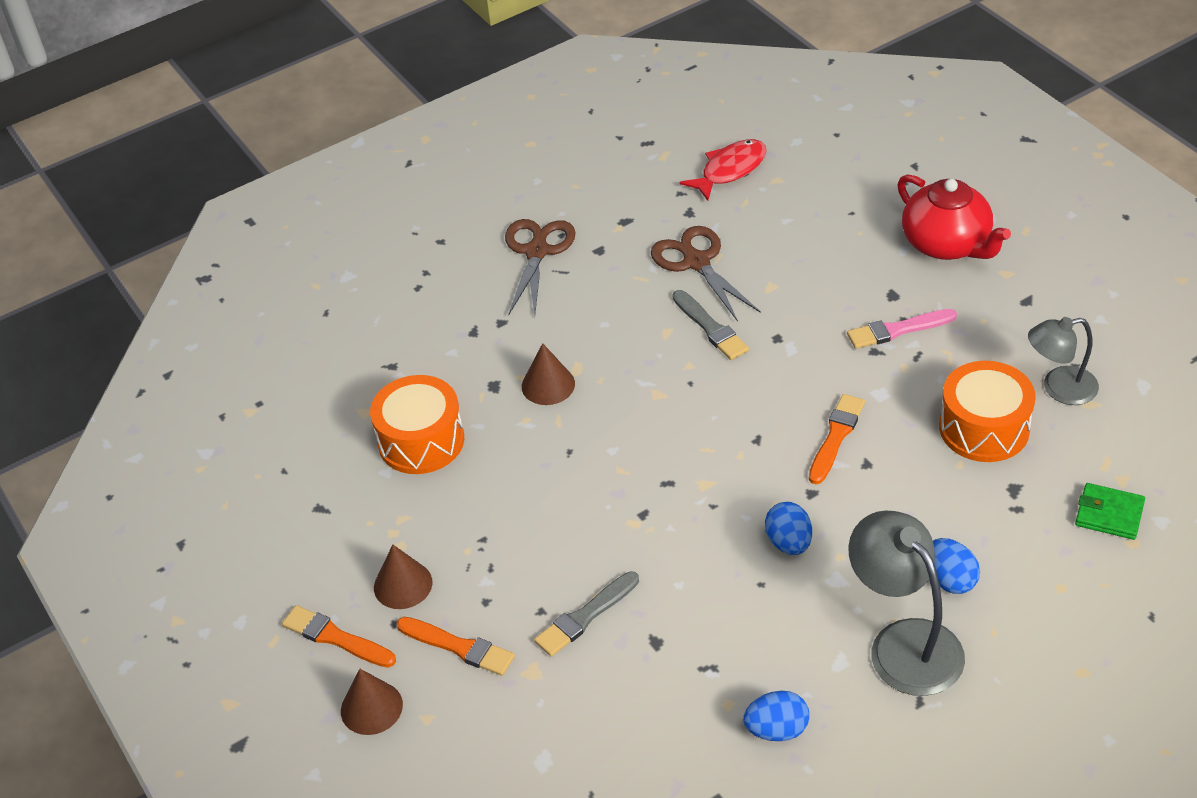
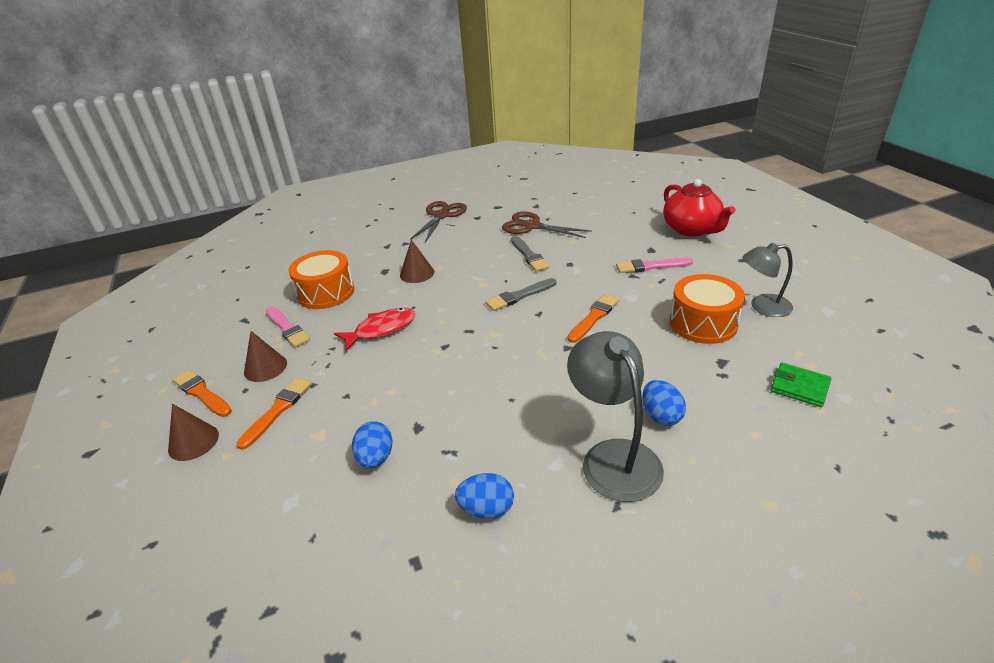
camera: 10 degrees right, 10 degrees down
orange brush [396,617,515,676] -> orange brush turned 105 degrees counterclockwise [237,378,312,450]
grey brush [534,571,639,656] -> grey brush moved to [485,278,556,311]
brown scissors [651,226,761,322] -> brown scissors turned 45 degrees counterclockwise [502,211,591,238]
red fish [680,139,767,201] -> red fish moved to [334,308,416,351]
blue egg [765,502,812,555] -> blue egg moved to [352,421,393,469]
none -> pink brush [266,307,310,347]

